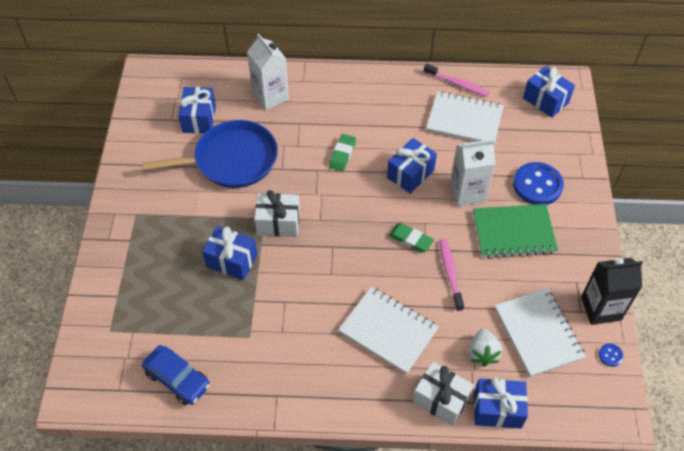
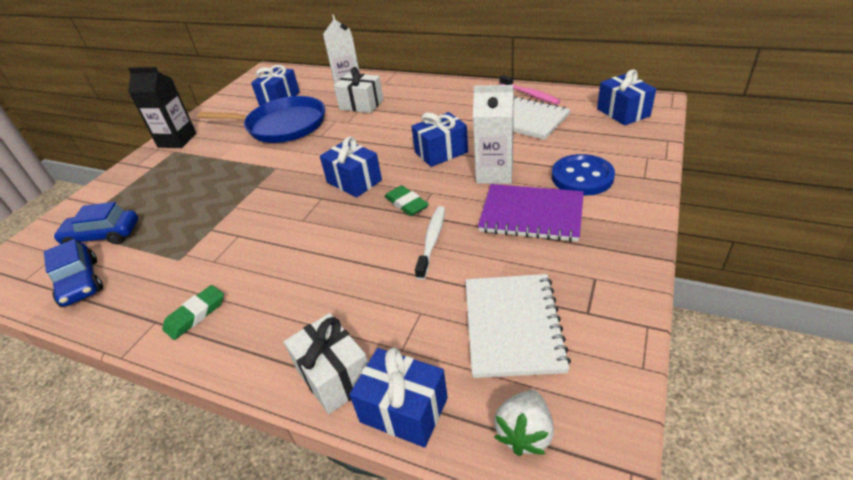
camera: 25 degrees right, 15 degrees down
blue gift [202,226,257,280] -> blue gift moved to [320,136,382,198]
white gift [254,190,300,237] -> white gift moved to [334,67,384,113]
green eraser [329,134,356,172] -> green eraser moved to [162,285,224,340]
white notebook [338,287,439,374] -> none
pink toothbrush [439,239,464,311] -> white toothbrush [415,206,445,280]
white strawberry [469,329,502,367] -> white strawberry moved to [494,390,554,456]
green notebook [473,204,558,258] -> purple notebook [478,184,584,242]
black carton [581,258,643,325] -> black carton moved to [128,67,197,148]
blue button [599,344,624,367] -> none
none -> blue car [53,202,138,244]

